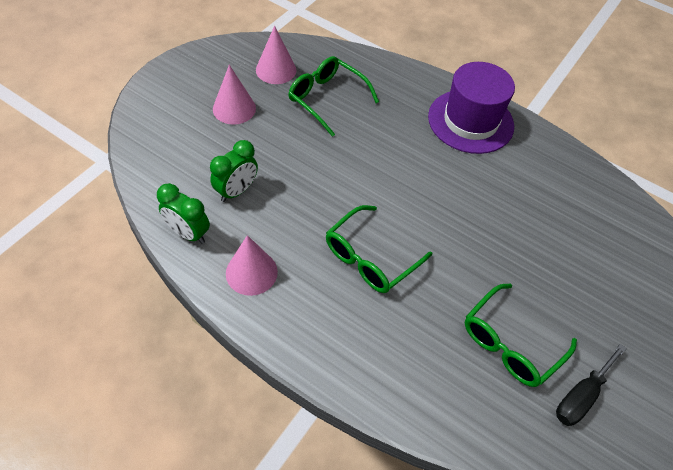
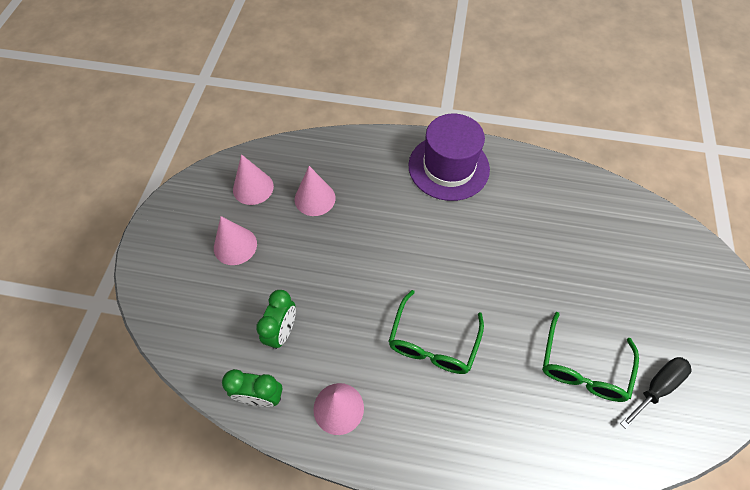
camera: 20 degrees left, 5 degrees up
green glasses [288,56,379,137] -> pink cone [295,166,336,216]
black screwdriver [556,344,627,426] -> black screwdriver turned 150 degrees counterclockwise [620,357,692,429]

